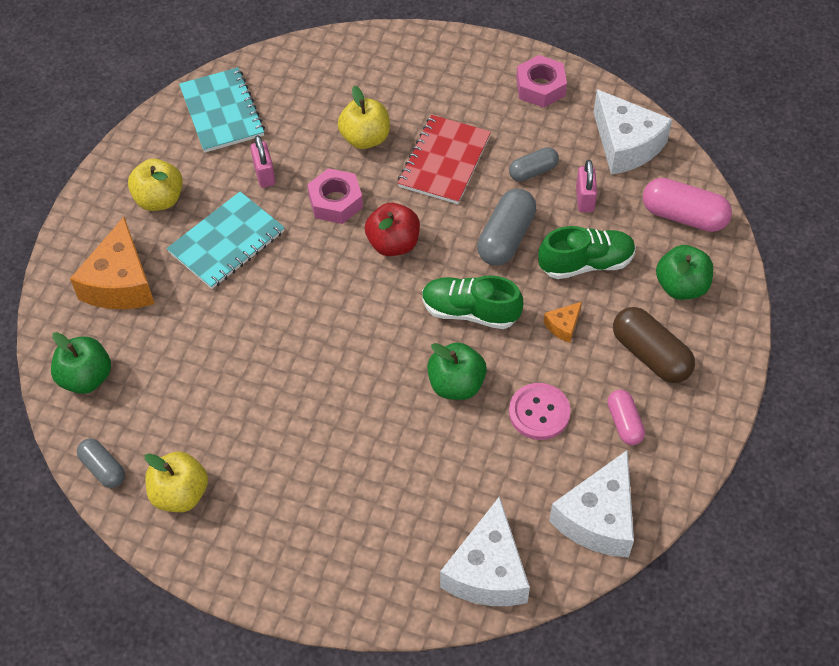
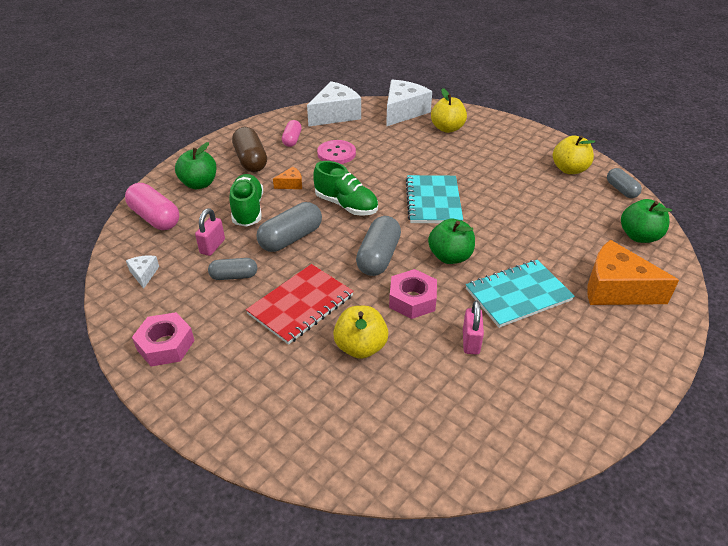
camera: 160 degrees left, 15 degrees down
orange cheese [70,217,155,309] -> orange cheese turned 90 degrees counterclockwise [587,240,679,305]
yellow apple [128,159,183,211] -> yellow apple moved to [431,88,467,133]
turquoise notebook [179,67,265,153] -> turquoise notebook moved to [406,175,463,223]
red apple [365,203,420,256] -> grey capsule [356,216,401,276]
green apple [427,342,487,400] -> green apple moved to [428,219,475,264]
green shoe [538,226,636,279] -> green shoe turned 75 degrees clockwise [229,174,263,227]
white cheese [593,89,672,175] -> white cheese [126,255,159,289], size x0.45

